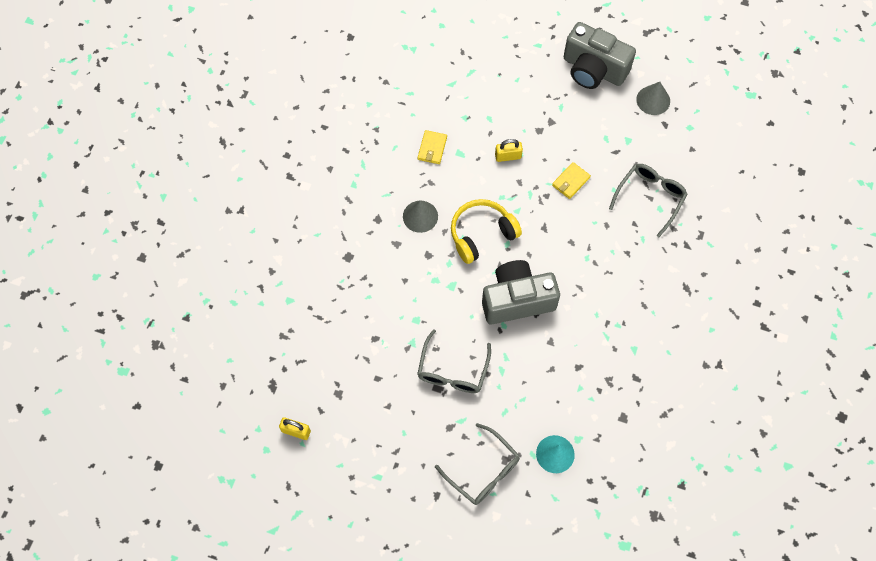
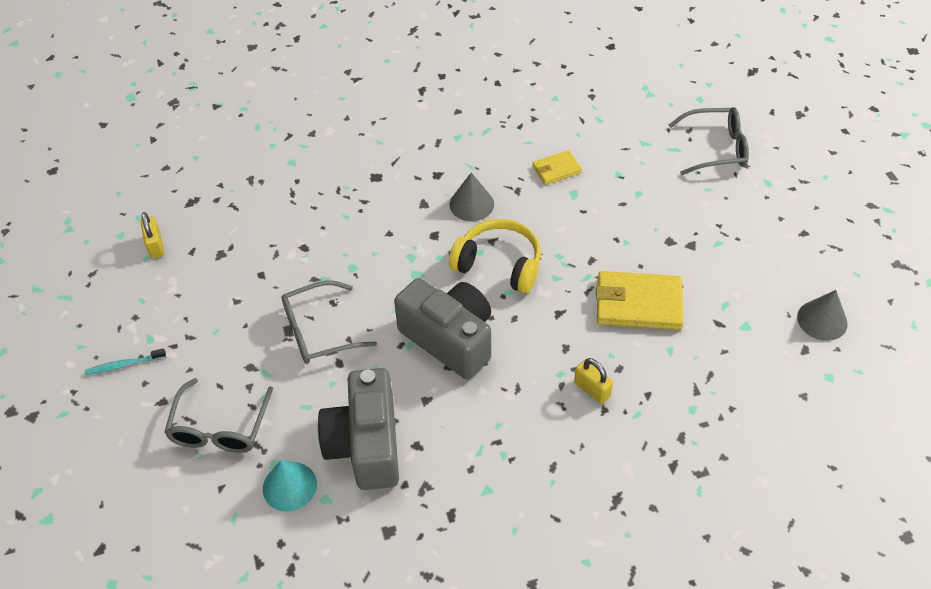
camera: 55 degrees right, 15 degrees down
yellow padlock [495,139,523,162] -> yellow padlock moved to [574,358,613,404]
yellow wallet [552,162,591,199] -> yellow wallet [596,271,684,330], size x1.82
grey camera [564,22,636,89] -> grey camera moved to [318,368,399,490]
grey glasses [609,164,688,237] -> grey glasses moved to [669,107,749,175]
none -> turquoise toothbrush [85,348,166,375]

